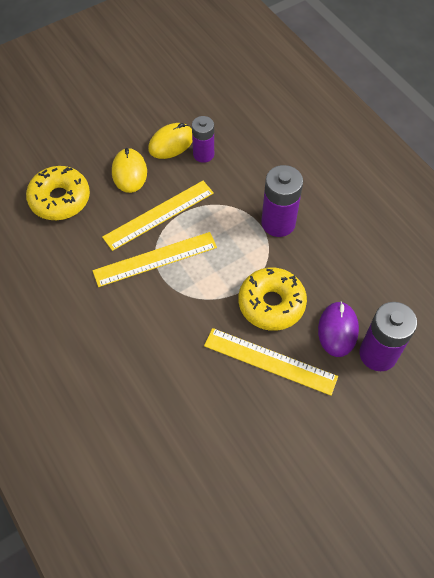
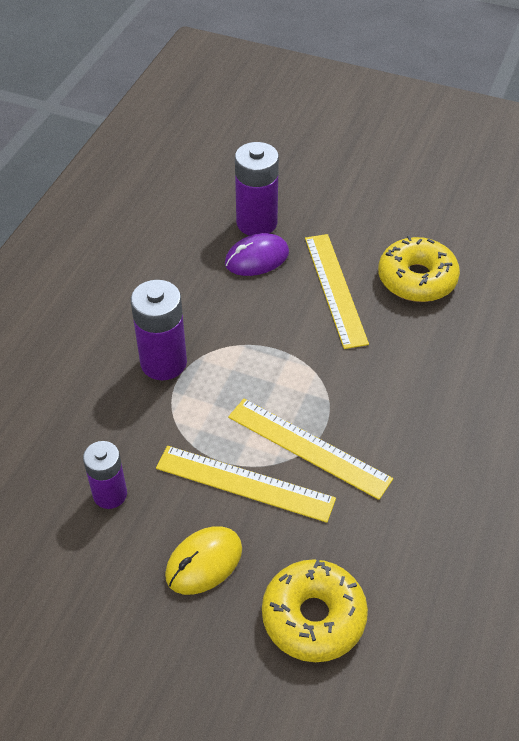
camera: 125 degrees left, 10 degrees down
yellow mouse [148,123,192,159] -> none
yellow donut [238,268,307,331] -> yellow donut moved to [378,235,460,302]

